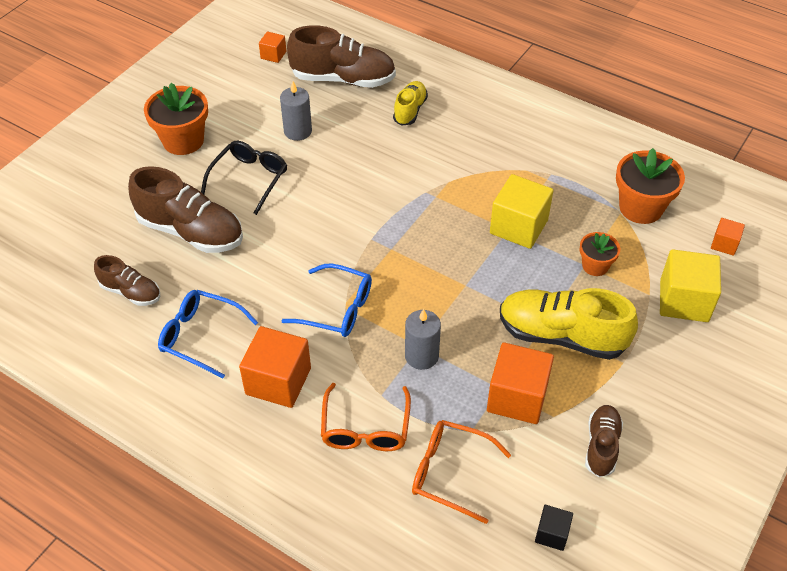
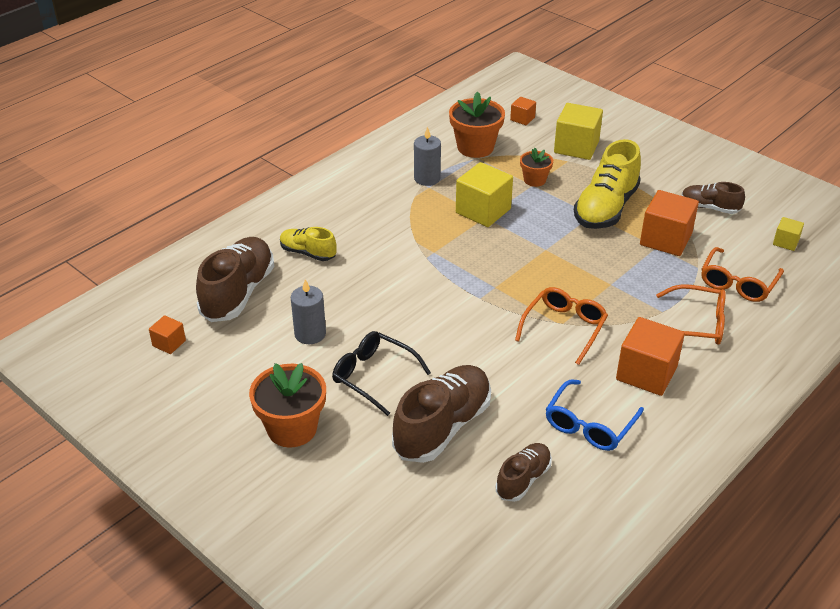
camera: 80 degrees left, 10 degrees down
blue glasses [281,263,372,337] -> orange glasses [515,287,608,365]
grey candle [405,309,441,370] -> grey candle moved to [414,126,441,186]
black cube [535,505,573,551] -> yellow cube [773,217,804,251]

